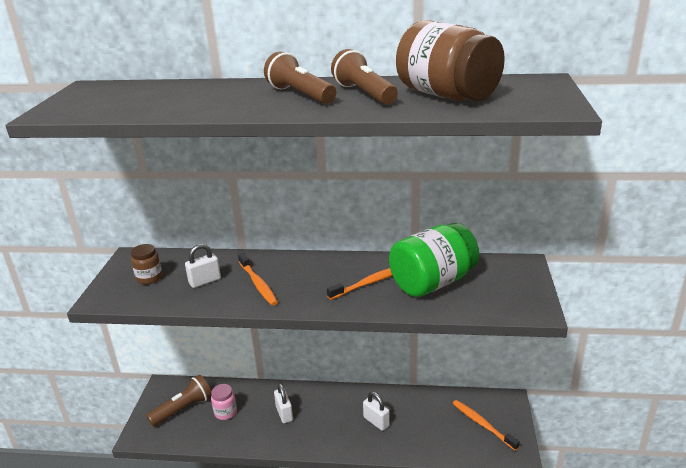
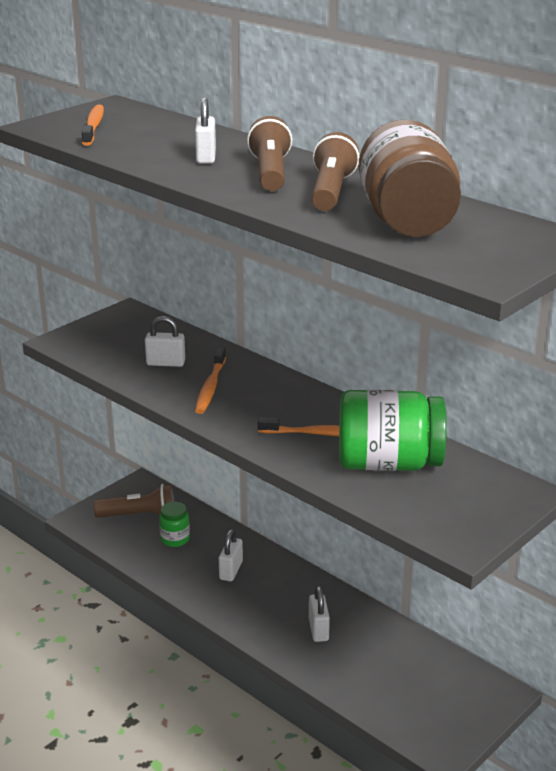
camera: 35 degrees right, 0 degrees up
brown jar [131,244,162,285] -> none
pink jar [211,384,237,420] -> green jar [159,502,190,547]
orange toothbrush [453,400,520,451] -> orange toothbrush moved to [82,105,104,146]
none -> white padlock [195,97,216,164]

